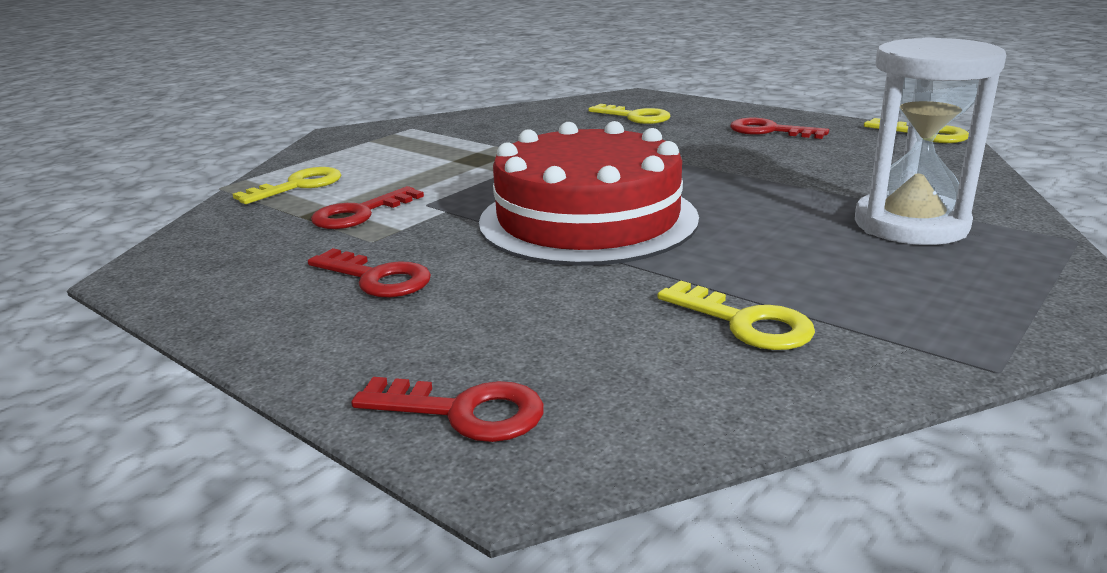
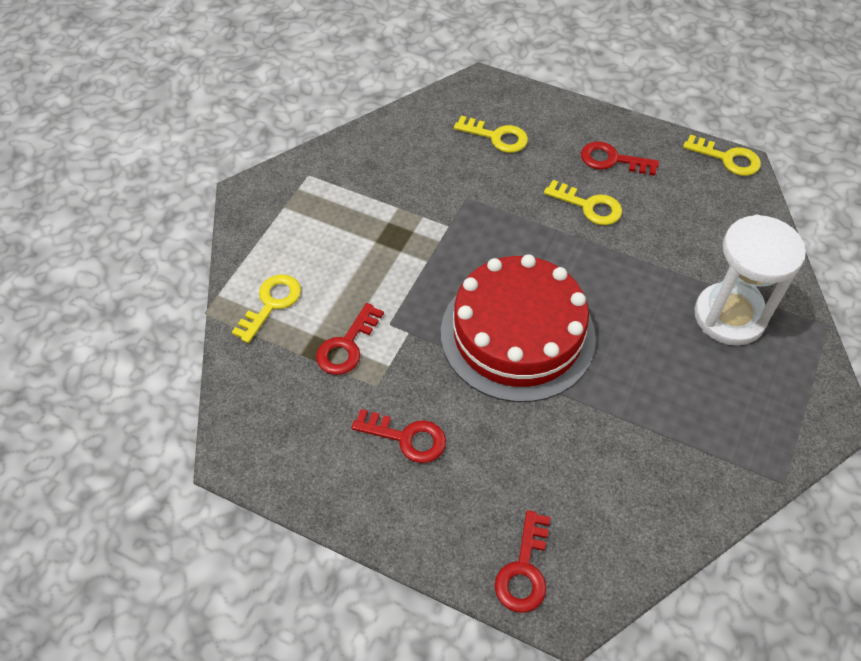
camera: 15 degrees left, 30 degrees up
red key [351,377,544,442] -> red key turned 105 degrees clockwise [495,510,550,613]
yellow key [658,280,815,350] -> yellow key moved to [544,180,622,225]

